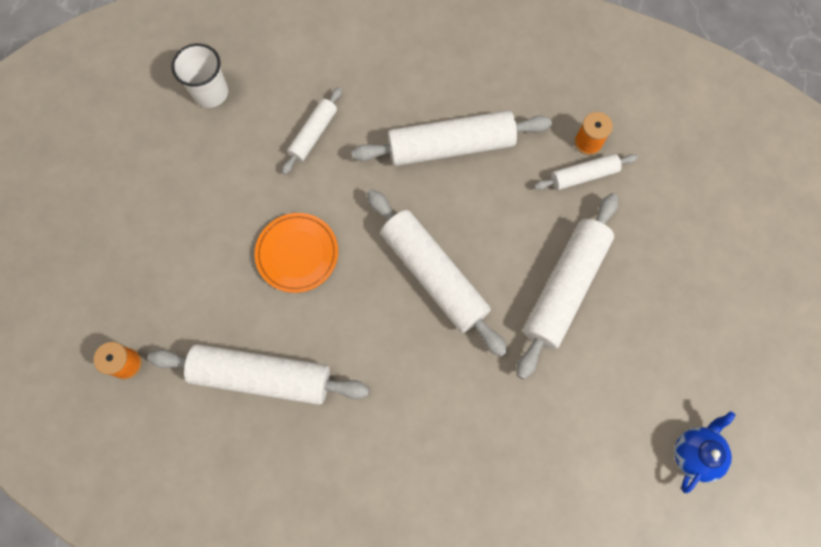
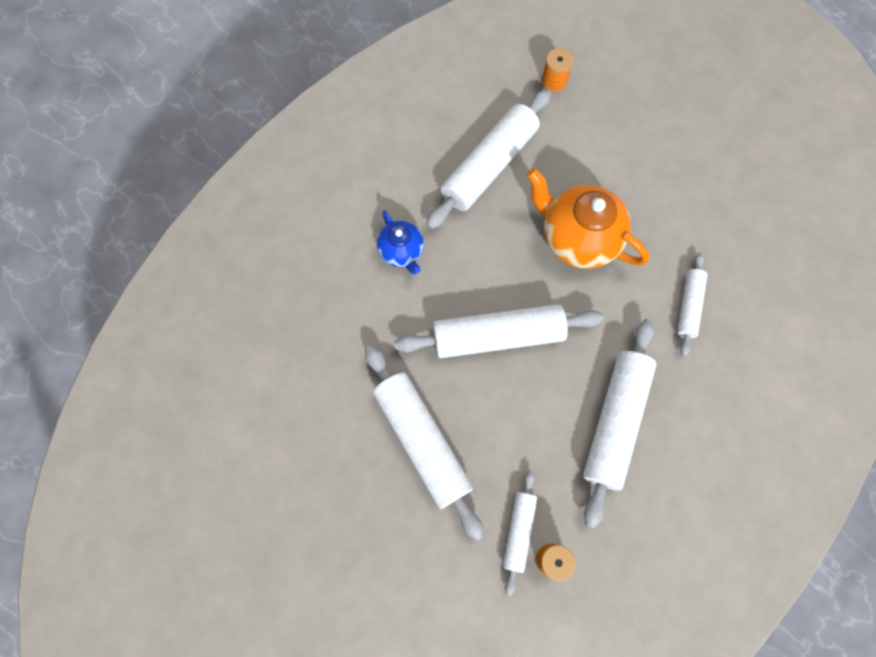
camera: 120 degrees right, 0 degrees up
white cup [171,43,228,108] -> none
orange plate [255,213,338,293] -> orange teapot [527,168,650,269]
white rolling pin [282,87,342,174] -> white rolling pin turned 45 degrees clockwise [677,253,708,356]
blue teapot [674,411,736,493] -> blue teapot moved to [377,210,424,274]

